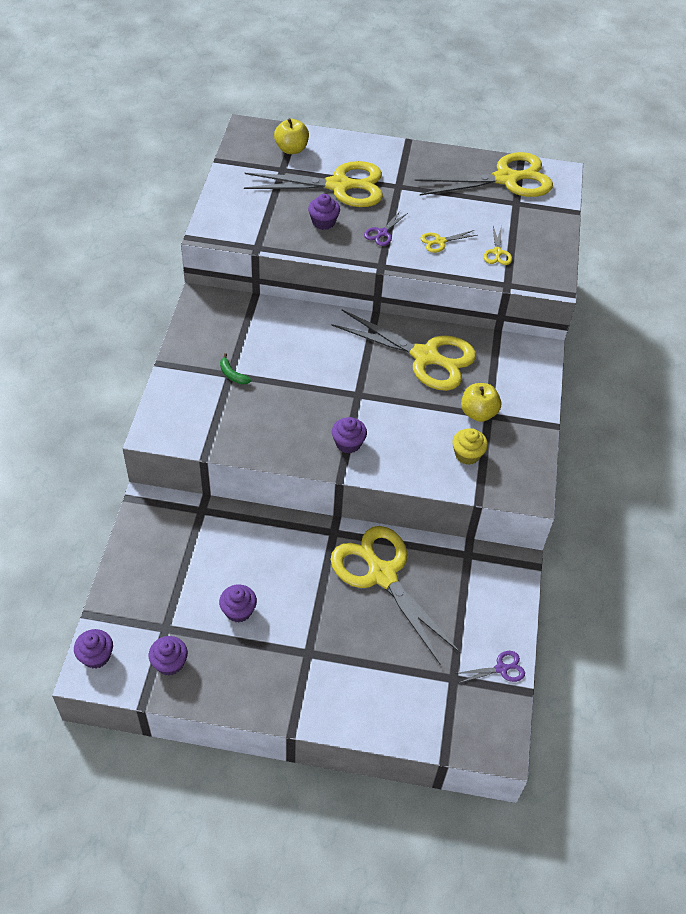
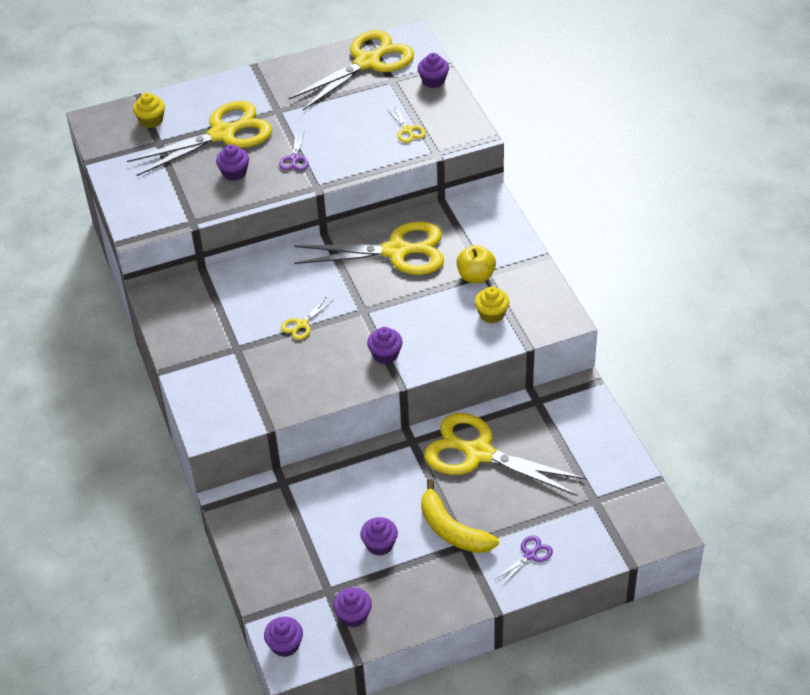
camera: 25 degrees left, 5 degrees down
green banana [220,353,252,384] -> none
yellow apple [274,118,309,154] -> yellow cupcake [133,92,165,128]
yellow scissors [421,230,478,253] -> yellow scissors moved to [281,298,332,340]
purple scissors [458,651,525,683] -> purple scissors moved to [494,535,553,586]
none -> purple cupcake [418,53,449,88]
none -> yellow banana [421,479,499,553]

